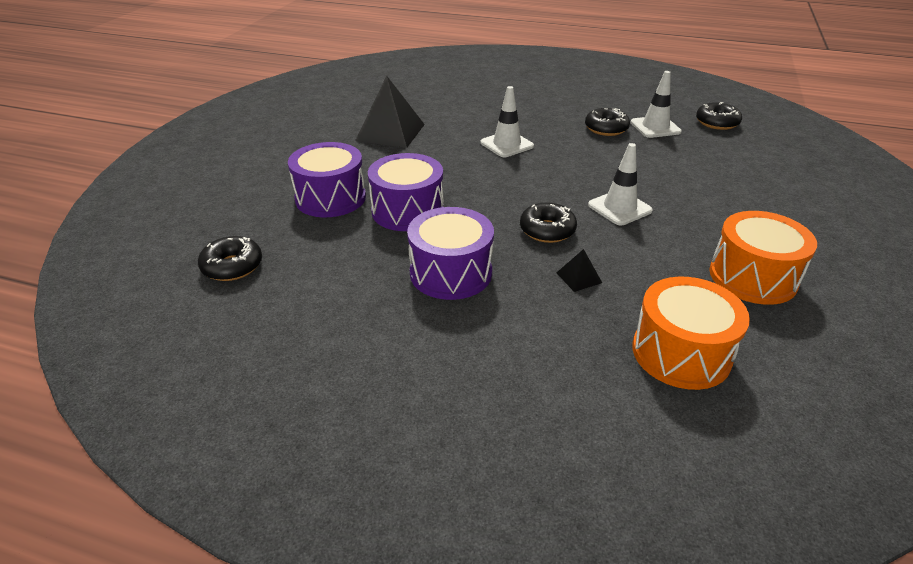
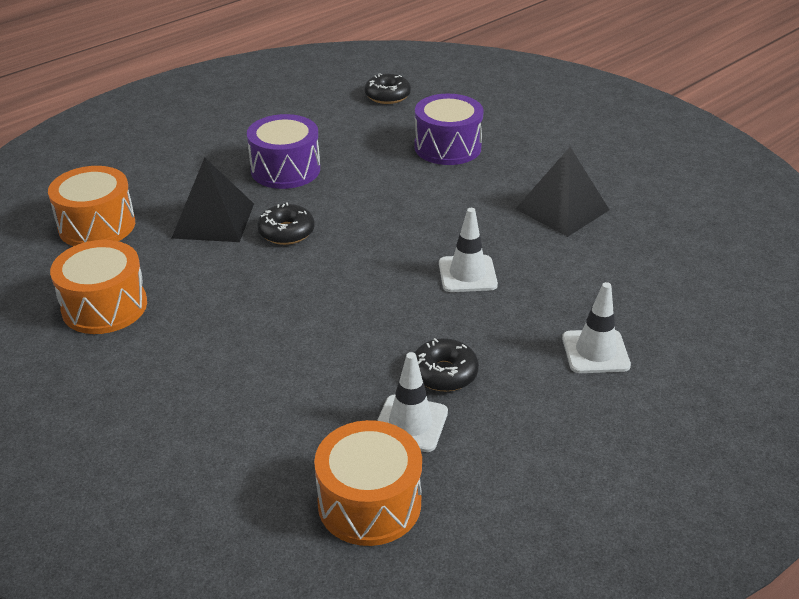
camera: 120 degrees right, 0 degrees up
purple drum [368,153,444,231] -> none
black pyramid [556,249,602,292] -> black pyramid [172,158,254,242], size x2.28
white traffic cone [588,143,653,225] -> white traffic cone moved to [562,282,631,373]
black donut [696,102,742,130] -> orange drum [314,420,422,546]

